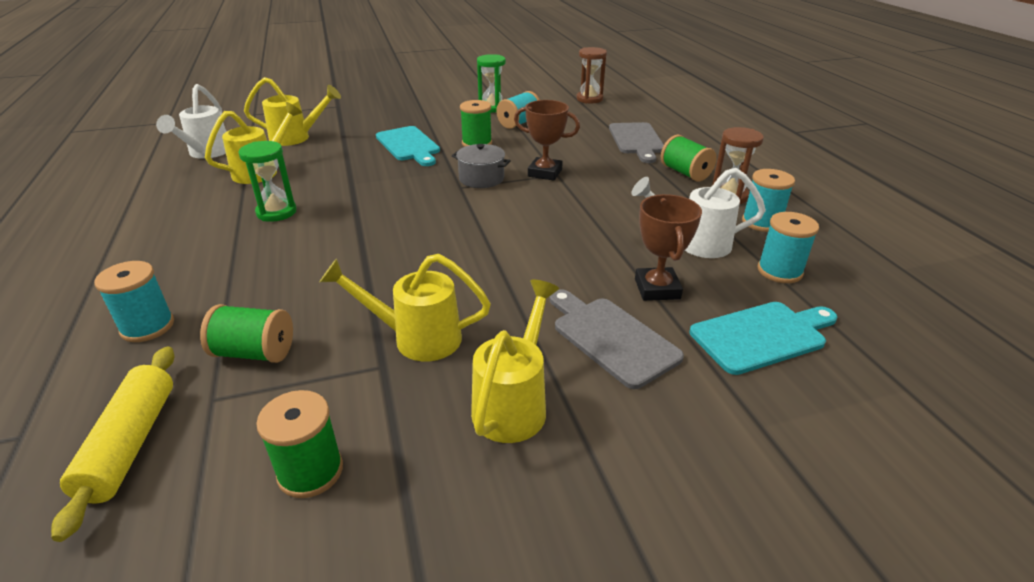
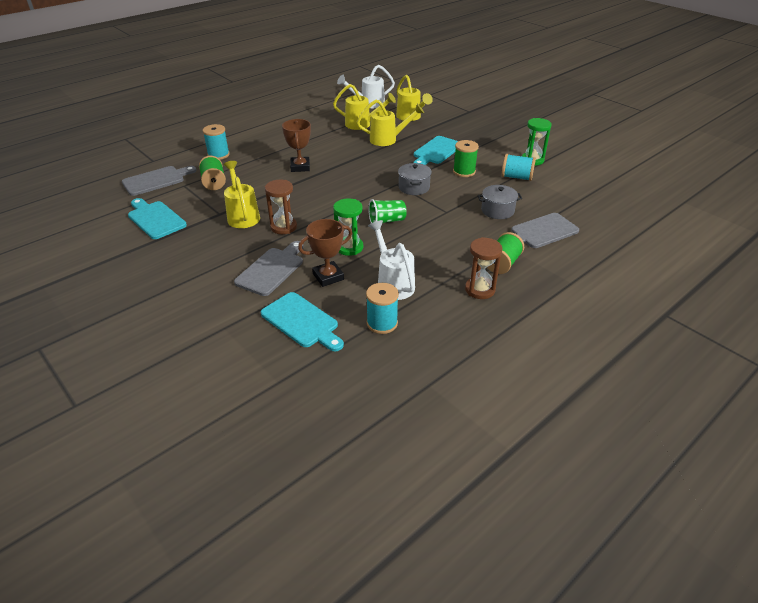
camera: 65 degrees right, 5 degrees up
yellow rolling pin [51,347,174,542] -> grey cutting board [122,166,197,196]
green hourglass [238,141,297,222] -> green hourglass moved to [333,198,363,256]
green spool [256,390,343,498] -> turquoise cutting board [128,198,187,239]
yellow watering can [471,280,559,443] -> yellow watering can moved to [357,99,424,146]
brown trophy [514,100,580,181] -> brown trophy moved to [282,119,311,172]
brown hourglass [576,47,607,104] -> brown hourglass moved to [265,180,297,234]
turquoise spool [742,169,795,232] -> none
none -> green cup [368,199,407,223]
none -> grey pot [478,185,522,219]

